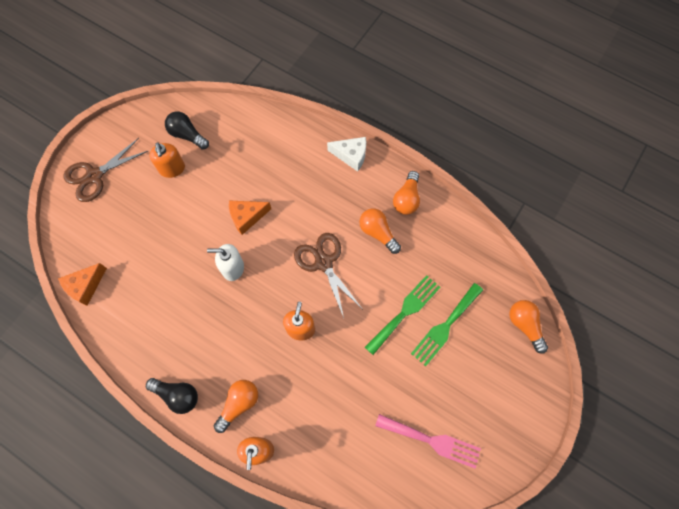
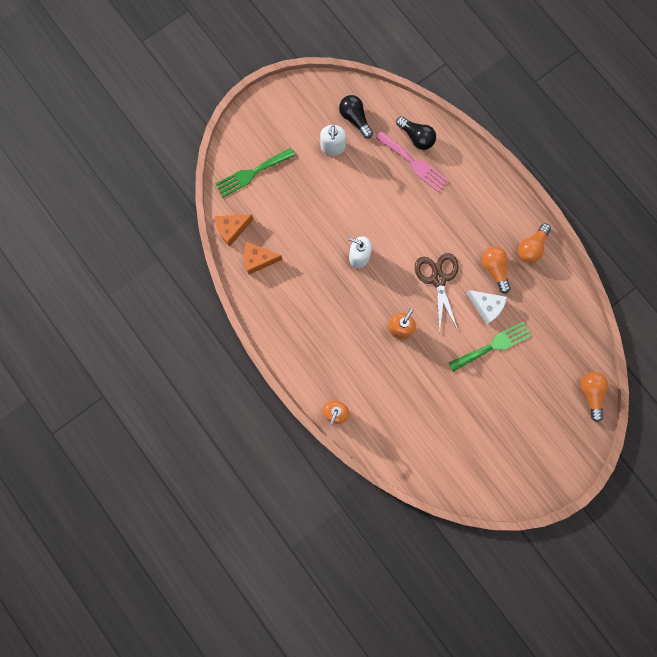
camera: 20 degrees right, 10 degrees up
brown scissors [63,138,148,202] -> none
black light bulb [146,378,198,414] -> black light bulb moved to [396,116,436,150]
orange soap dispenser [149,142,185,178] -> white soap dispenser [320,125,346,156]
orange light bulb [214,380,258,433] -> none
orange cheese [229,200,271,235] -> orange cheese moved to [244,242,283,275]
white cheese [327,137,366,172] -> white cheese moved to [466,290,507,324]
pink fork [375,414,481,469] -> pink fork moved to [376,131,449,192]
green fork [411,283,483,366] -> green fork moved to [215,148,295,197]

